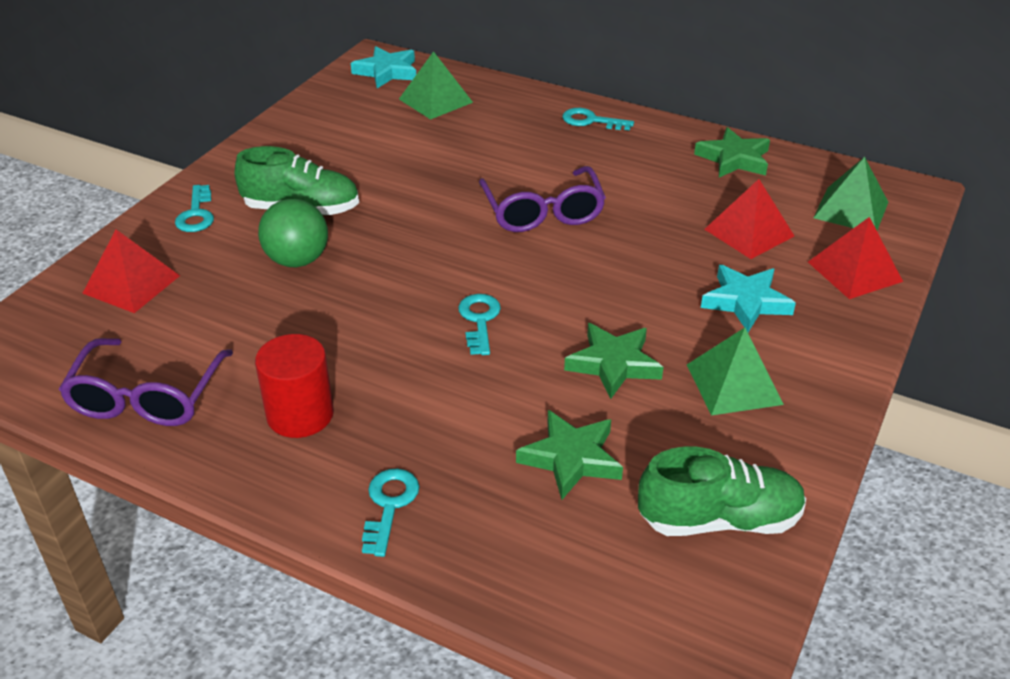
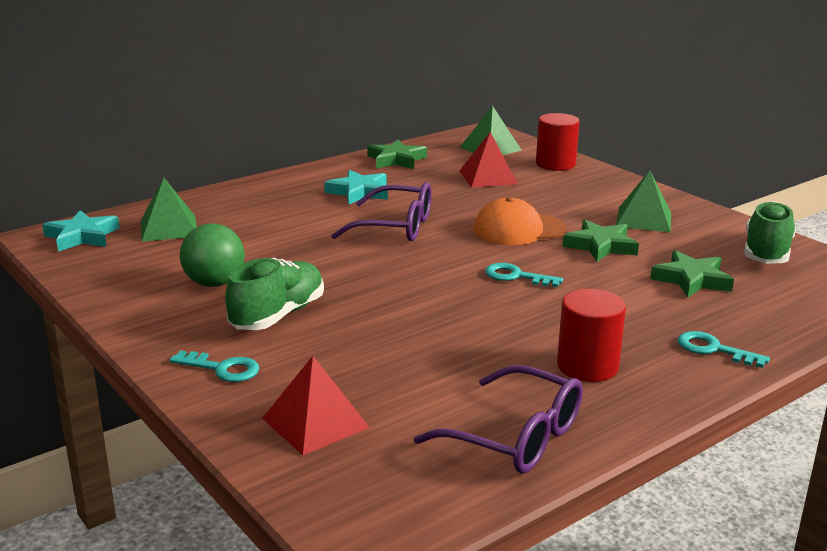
camera: 65 degrees left, 15 degrees down
green ball [258,199,328,267] -> green ball moved to [180,224,244,287]
turquoise key [562,108,634,131] -> none
turquoise star [701,265,796,332] -> turquoise star moved to [324,170,388,205]
red pyramid [808,217,903,299] -> red cylinder [536,113,580,171]
none -> orange cap [473,197,566,245]

